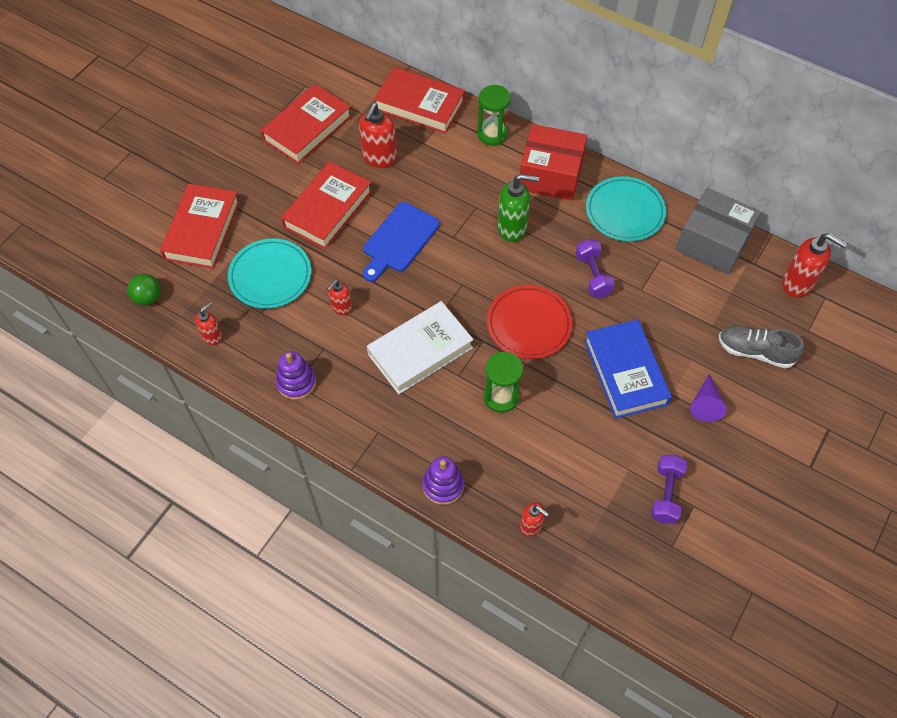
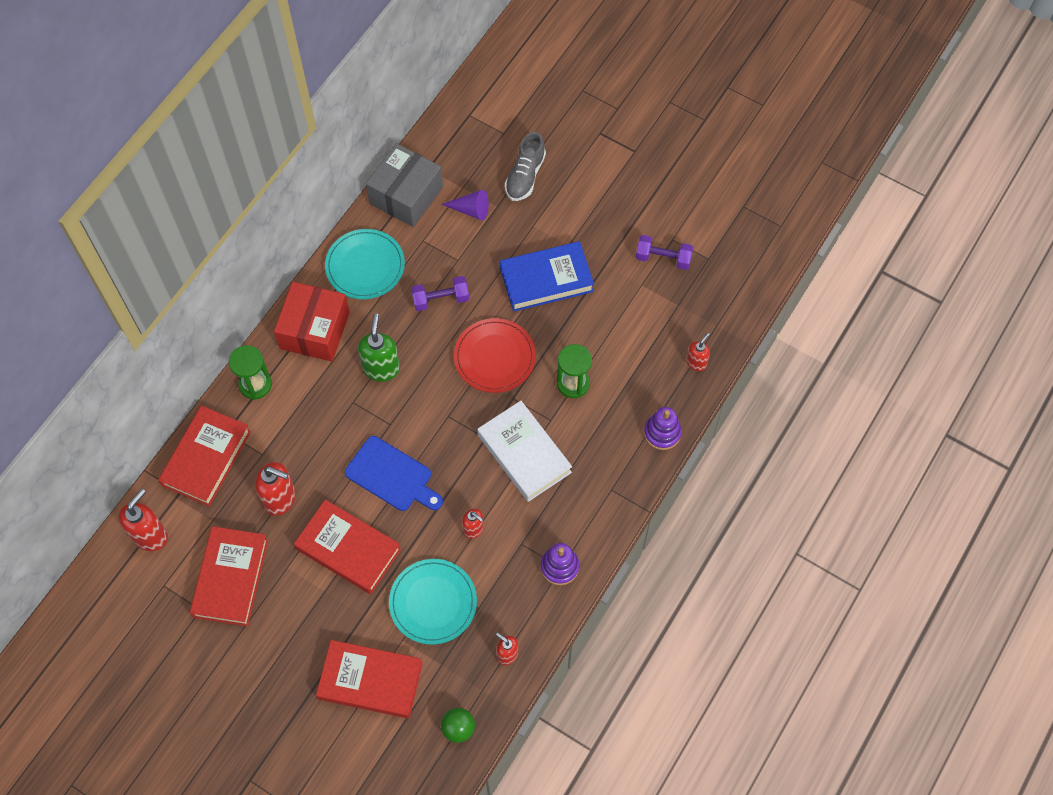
camera: 90 degrees left, 5 degrees up
red book [261,84,352,164] -> red book turned 60 degrees clockwise [190,526,268,626]
purple cone [690,374,727,422] -> purple cone moved to [441,190,489,221]
red soap dispenser [782,233,847,298] -> red soap dispenser moved to [119,489,168,551]

